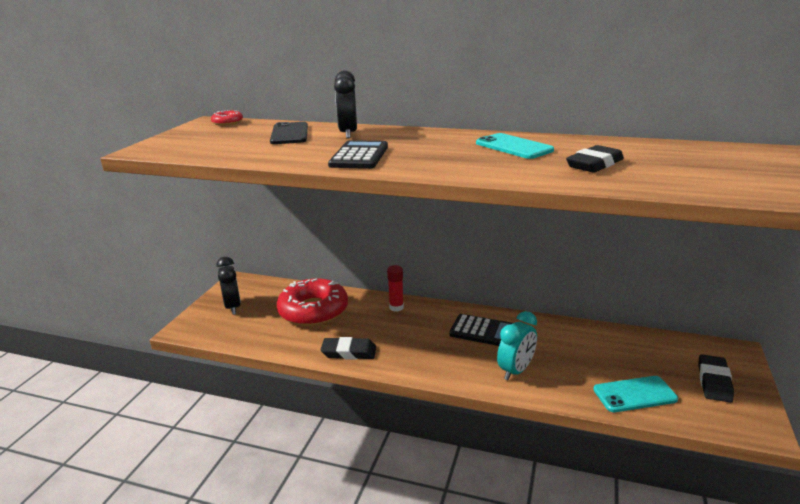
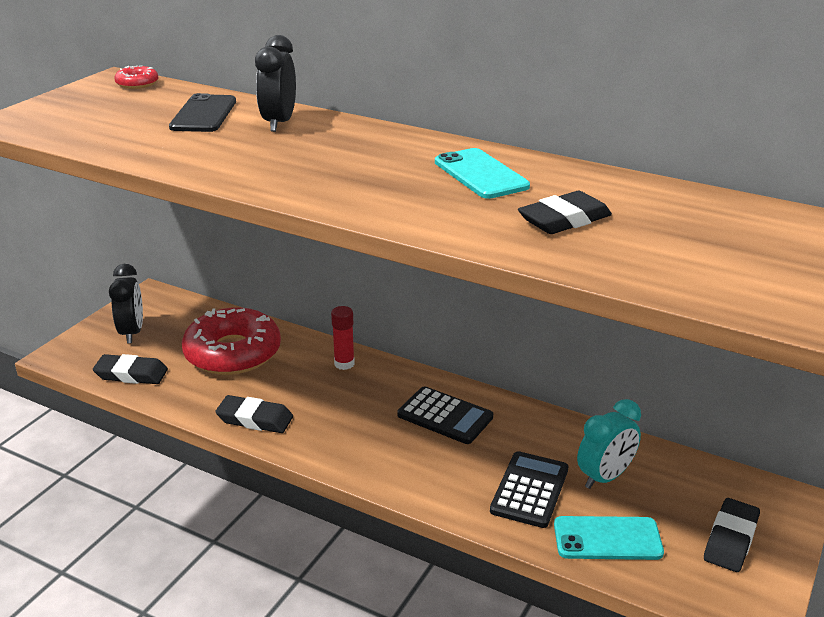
camera: 10 degrees right, 5 degrees up
black calculator [328,140,388,169] -> black calculator moved to [490,451,568,528]
turquoise clock [497,311,537,380] -> turquoise clock moved to [577,399,641,489]
none -> black eraser [93,354,168,384]

